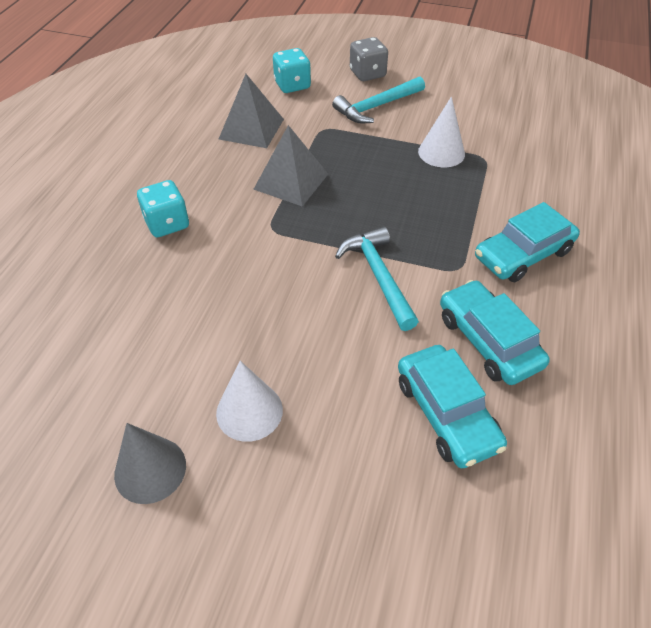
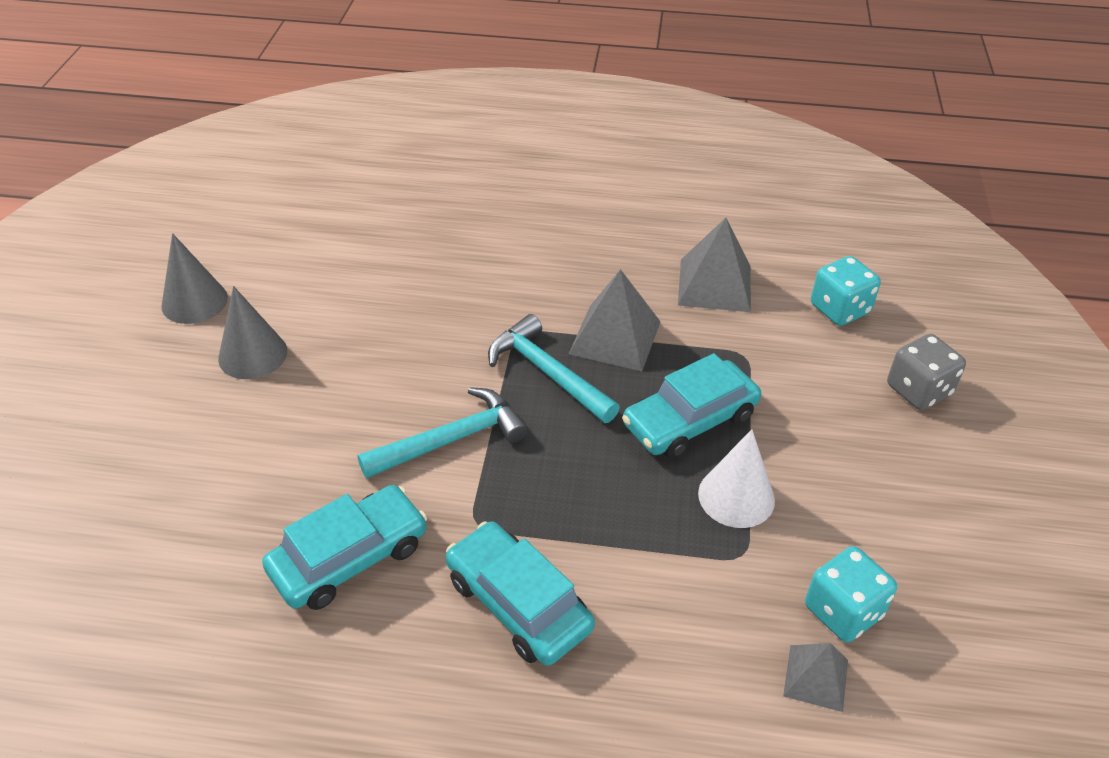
camera: 80 degrees right, 5 degrees down
turquoise dice [137,180,189,237] -> turquoise dice moved to [805,546,897,642]
white cone [216,361,283,442] -> grey cone [218,286,287,379]
turquoise hammer [332,77,425,123] -> turquoise hammer moved to [488,314,620,423]
turquoise car [398,345,507,468] -> turquoise car moved to [622,353,761,459]
none -> grey pyramid [783,643,848,712]

